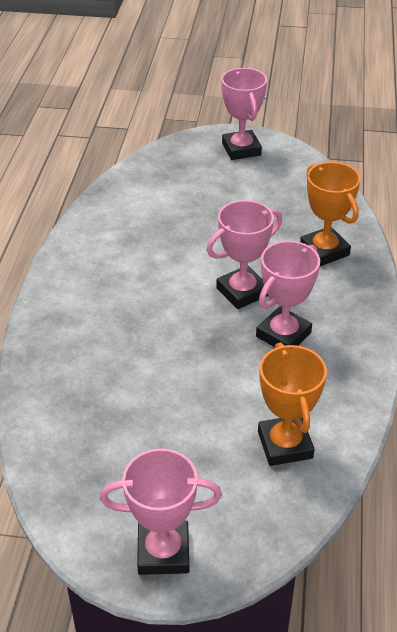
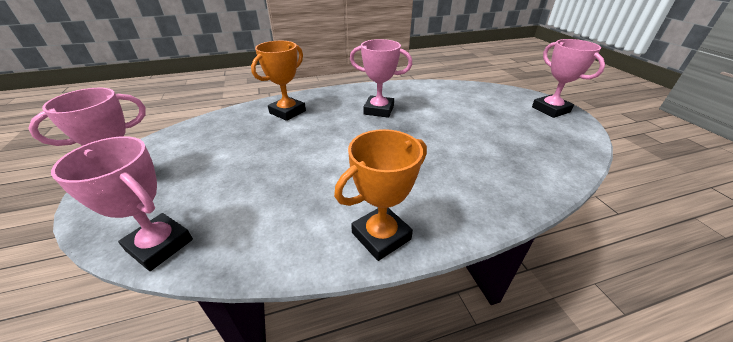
camera: 115 degrees left, 5 degrees down
pink trophy [206,200,282,309] -> pink trophy moved to [51,136,193,271]
orange trophy [258,343,327,466] -> orange trophy moved to [334,129,427,261]

